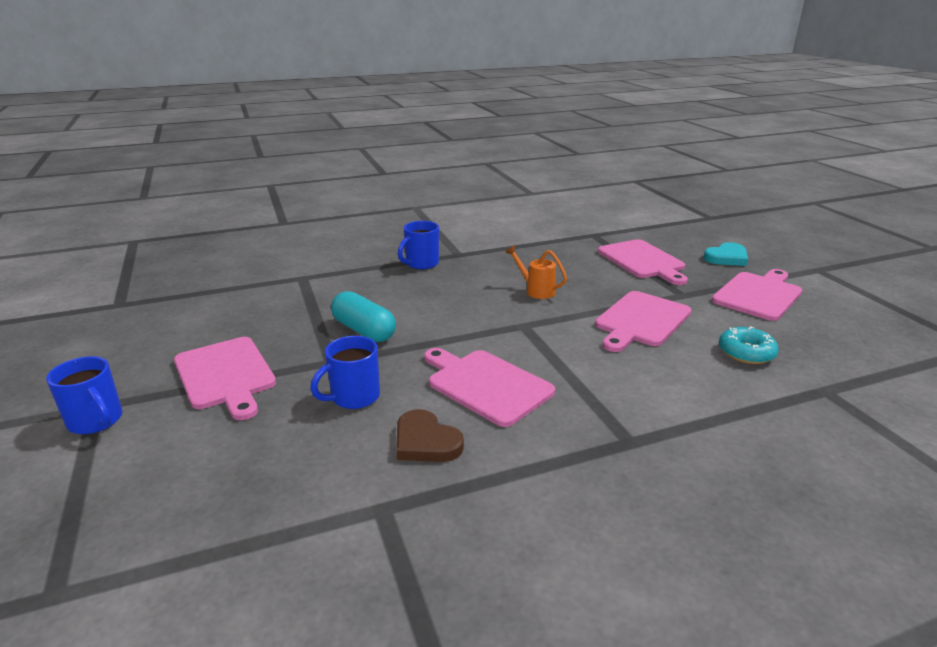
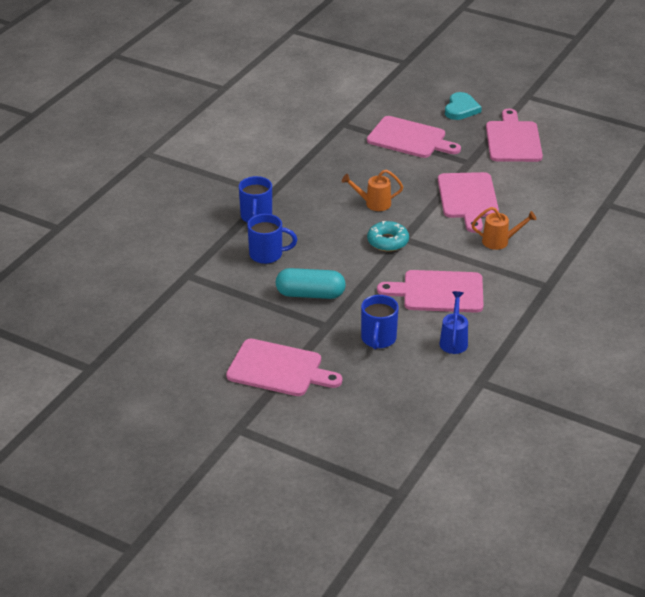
camera: 40 degrees left, 10 degrees up
blue mug [46,356,122,434] -> blue mug moved to [247,214,297,264]
brown heart [396,409,464,462] -> blue watering can [439,291,468,354]
turquoise donut [719,326,779,364] -> turquoise donut moved to [367,221,409,252]
none -> orange watering can [472,207,537,250]

